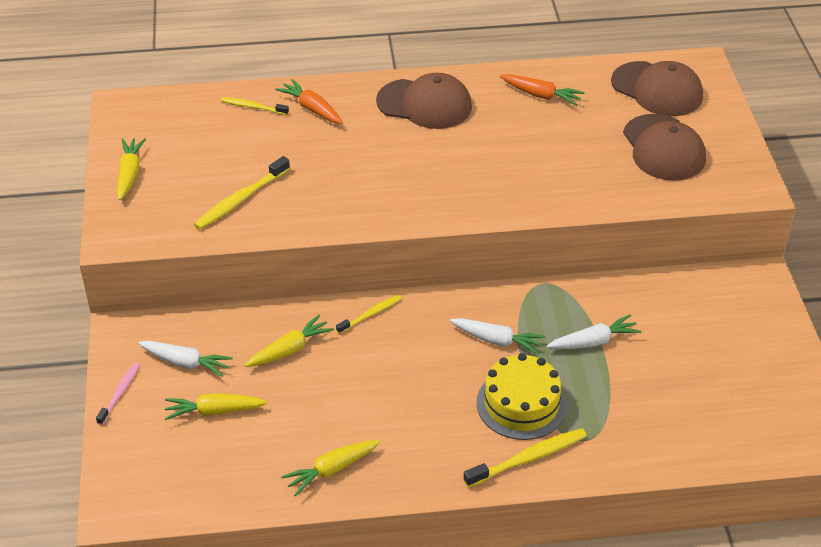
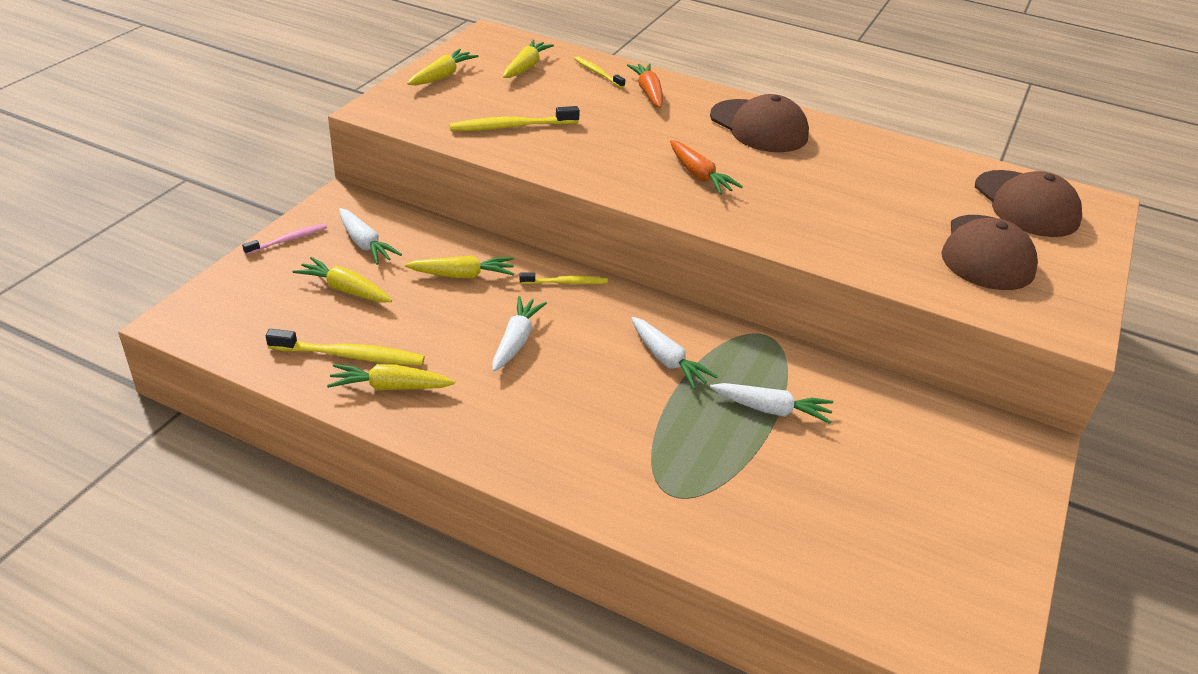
camera: 30 degrees right, 5 degrees down
yellow toothbrush [464,428,587,488] -> yellow toothbrush moved to [266,329,425,366]
yellow cake [477,353,567,440] -> none
orange carrot [500,74,584,106] -> orange carrot moved to [670,140,743,194]
none -> white carrot [493,296,547,372]
none -> yellow carrot [503,40,554,78]

